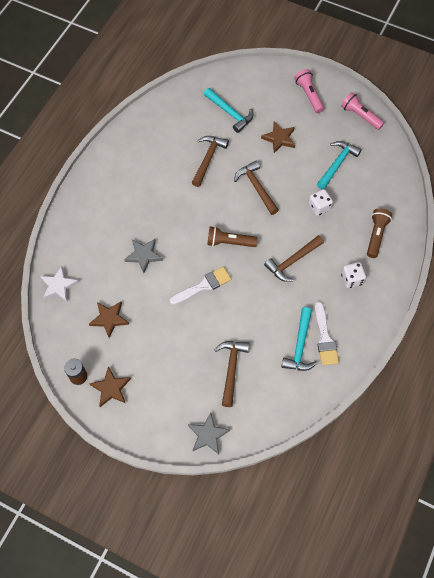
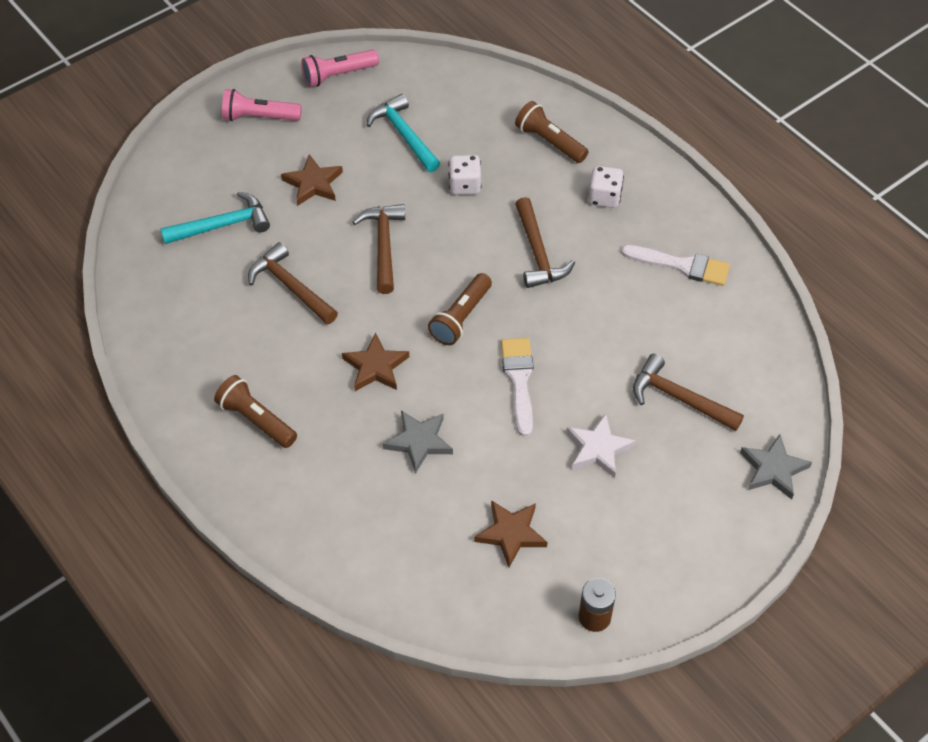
camera: 65 degrees left, 10 degrees down
white star [40,266,79,302] -> white star moved to [566,413,636,478]
brown star [89,366,131,407] -> brown star moved to [342,332,409,391]
brown hammer [234,160,279,215] -> brown hammer turned 90 degrees clockwise [353,204,405,294]
turquoise hammer [281,307,317,371] -> none
none -> brown flashlight [214,375,297,448]

